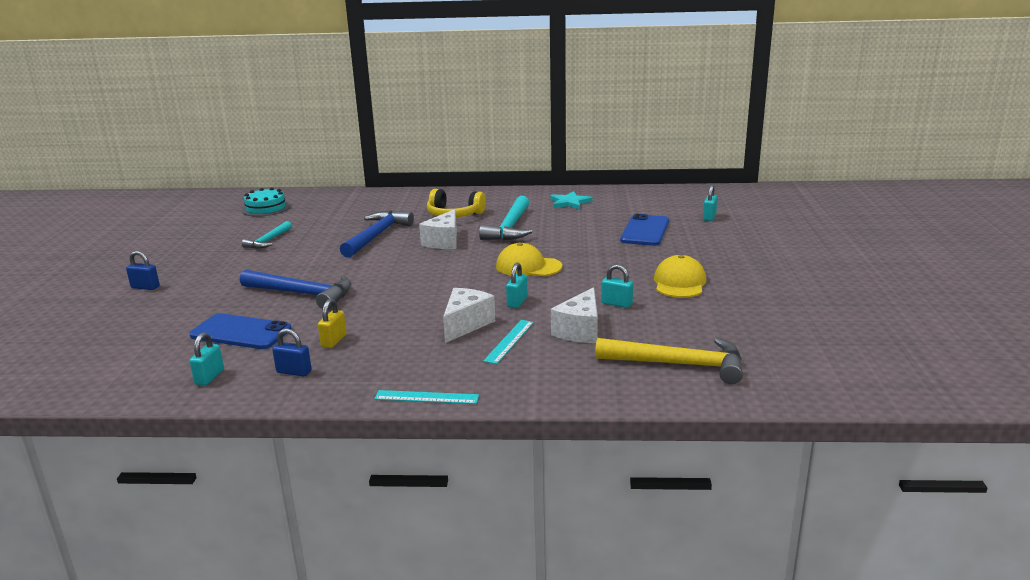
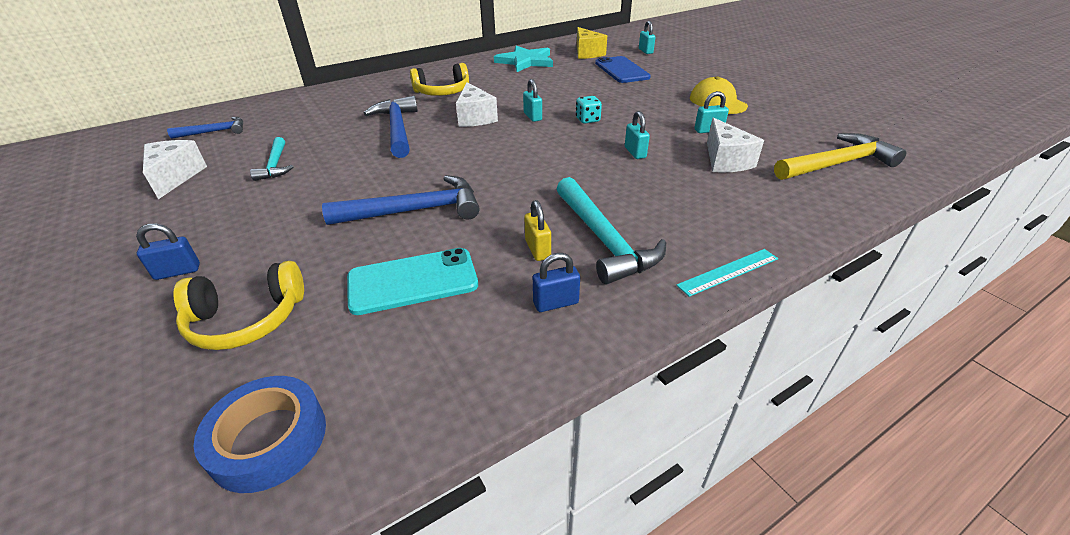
camera: 35 degrees left, 15 degrees up
blue phone [189,313,292,349] -> turquoise phone [347,248,478,315]
turquoise padlock [189,332,224,386] -> turquoise padlock moved to [523,79,542,122]
turquoise cake [242,187,290,217] -> blue hammer [167,117,243,138]
white cheese [443,288,495,343] -> white cheese moved to [143,140,207,199]
turquoise hammer [479,196,532,241] -> turquoise hammer moved to [557,177,666,285]
turquoise ruler [483,320,534,364] -> none
yellow cap [496,243,562,276] -> turquoise dice [576,96,602,124]
turquoise star [550,191,592,209] -> turquoise star [494,46,553,72], size x1.54
none -> yellow headphones [173,261,304,350]
none -> blue tape [193,376,326,493]
none -> yellow cheese [577,27,607,59]

